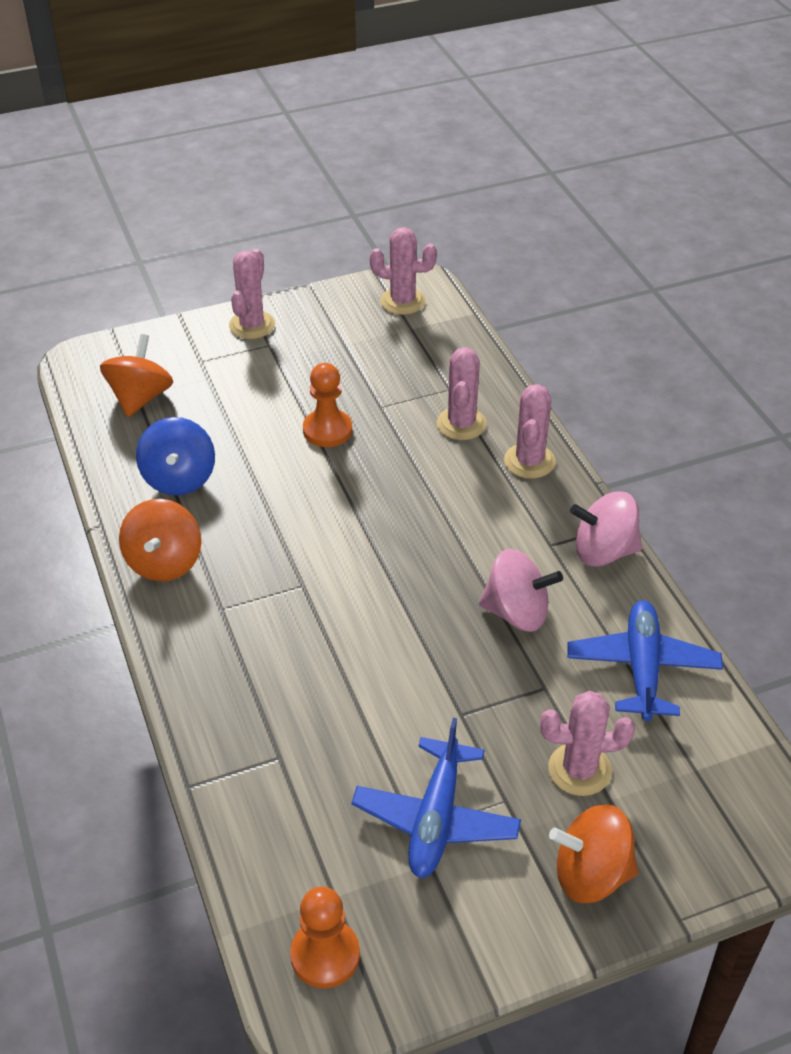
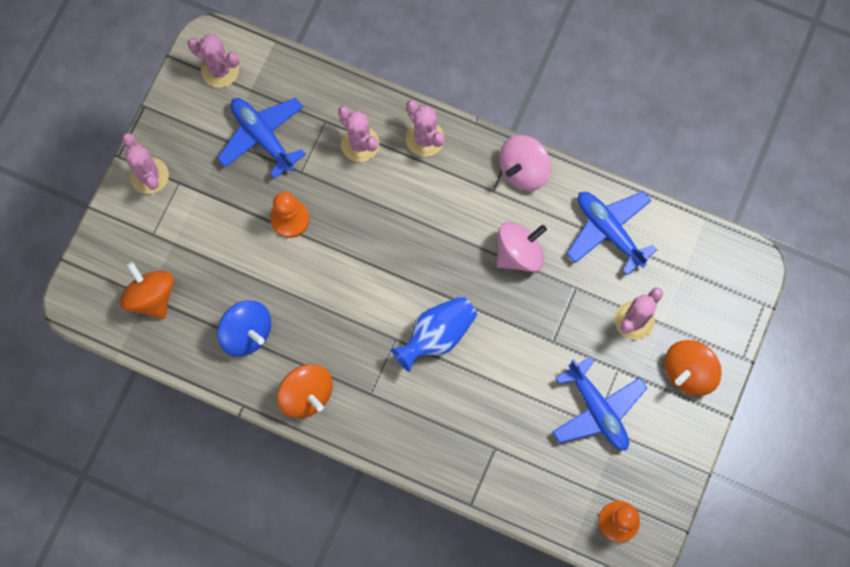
camera: 45 degrees left, 30 degrees up
pink cactus [370,227,437,315] -> pink cactus turned 60 degrees clockwise [188,34,239,87]
none -> blue plane [217,98,306,179]
none -> blue vase [391,296,477,372]

